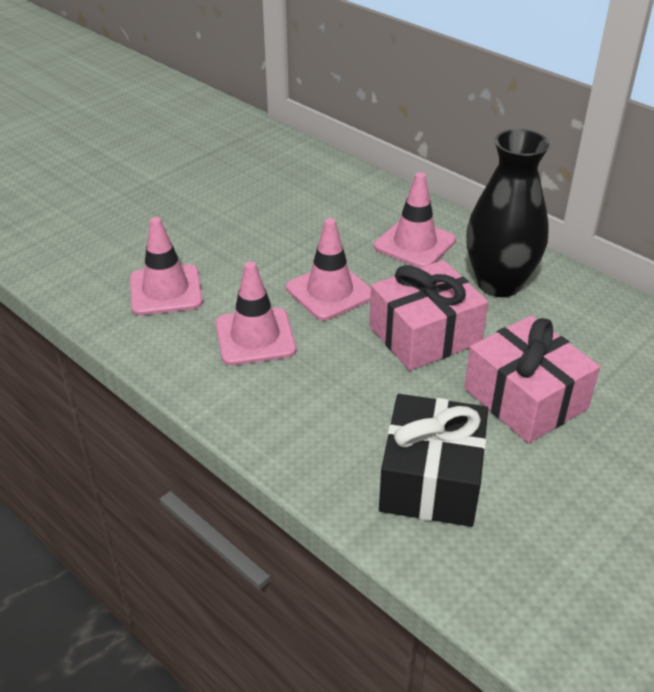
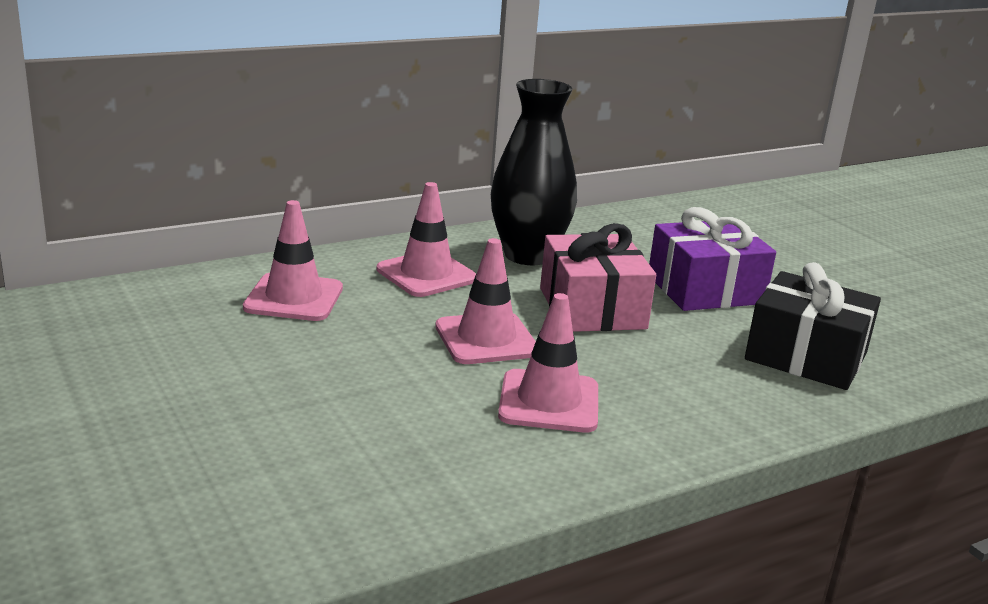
camera: 75 degrees left, 15 degrees down
pink traffic cone [130,217,203,315] -> pink traffic cone moved to [243,200,343,321]
pink gift [464,316,600,443] -> purple gift [649,207,776,311]

